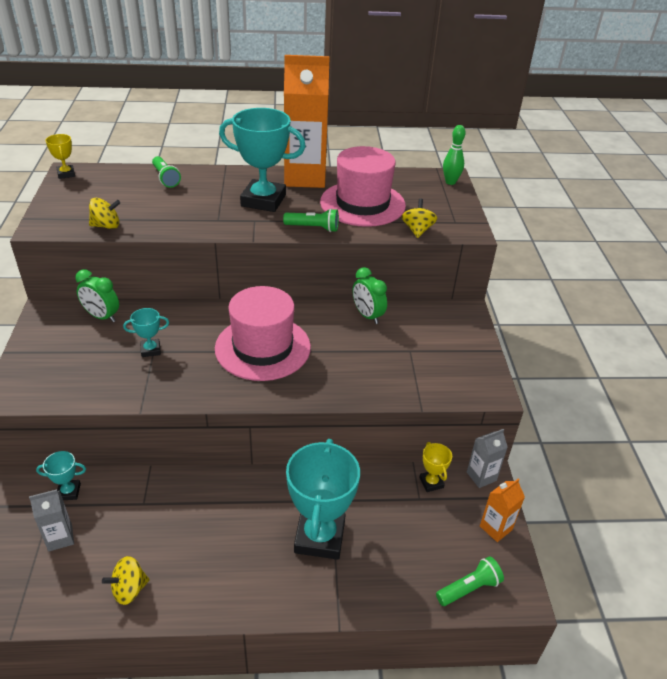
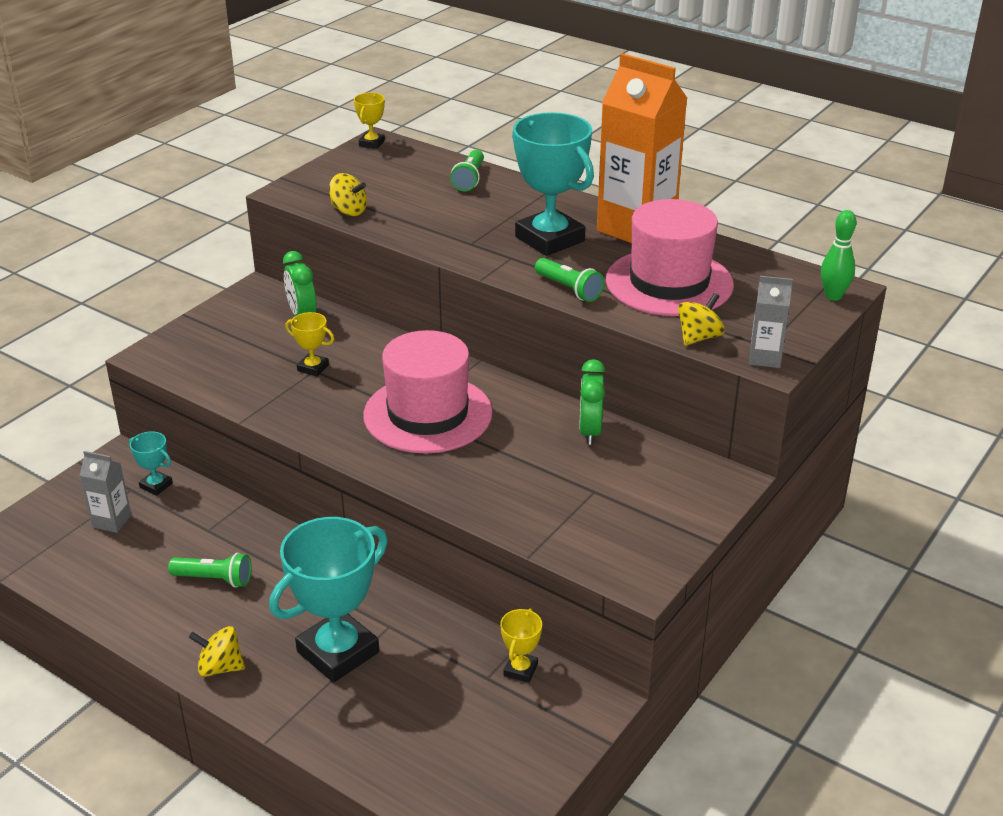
camera: 40 degrees right, 5 degrees down
yellow spinning top [102,556,150,605] -> yellow spinning top moved to [189,626,245,677]
turquoise trophy [123,308,169,357] -> yellow trophy [285,312,334,376]
green flashlight [436,556,504,606] -> green flashlight moved to [168,553,252,588]
grey carton [467,429,508,488] -> grey carton moved to [749,276,793,368]
orange carton [480,478,525,542] -> none

